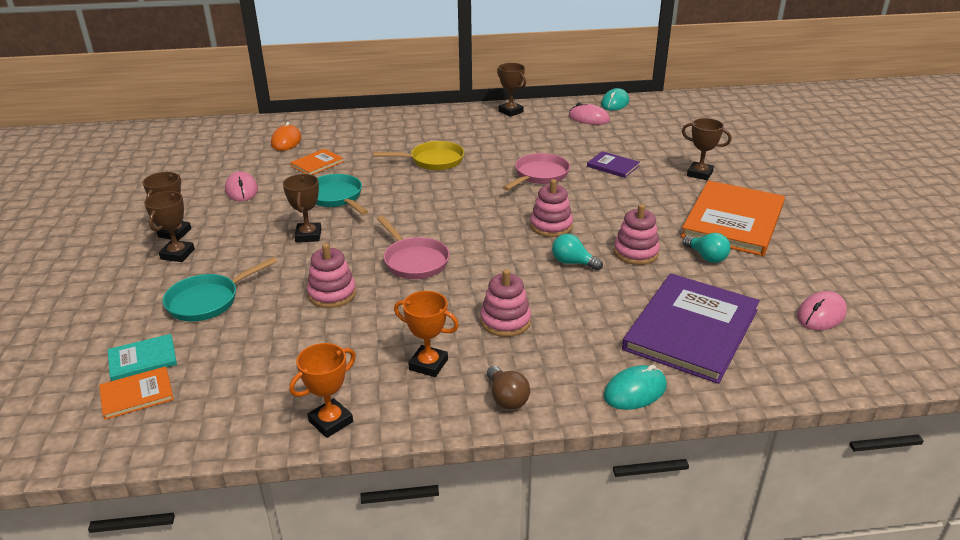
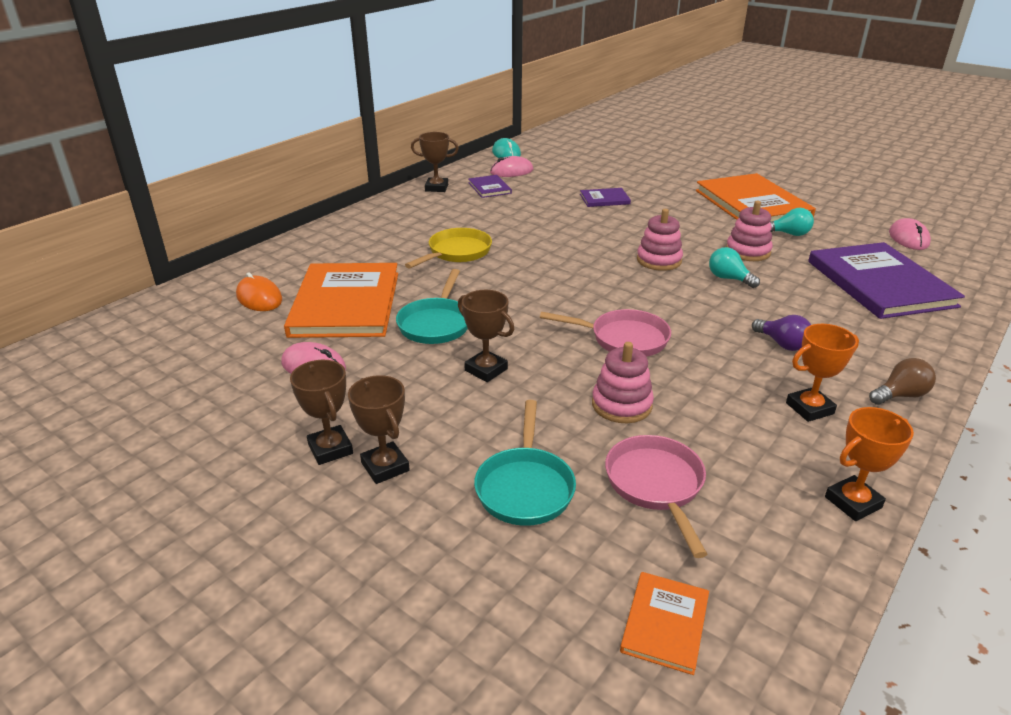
camera: 45 degrees left, 0 degrees up
turquoise book [108,334,177,381] -> none
orange trophy [289,343,356,438] -> orange trophy turned 60 degrees clockwise [825,407,914,521]
orange book [290,149,344,175] -> orange book [284,263,398,338], size x2.21
turquoise pan [316,174,368,215] -> turquoise pan turned 90 degrees counterclockwise [396,269,468,344]
pink stacking toy [480,269,531,337] -> purple light bulb [752,315,811,351]
brown light bulb [487,366,530,410] -> brown light bulb turned 45 degrees counterclockwise [869,358,936,405]
pink pan [503,153,570,191] -> pink pan moved to [605,435,707,558]
turquoise light bulb [552,234,603,271] -> turquoise light bulb turned 60 degrees clockwise [709,247,760,288]
turquoise mouse [603,365,667,410] -> none
brown trophy [682,118,731,180] -> none
none -> purple book [468,175,512,198]

